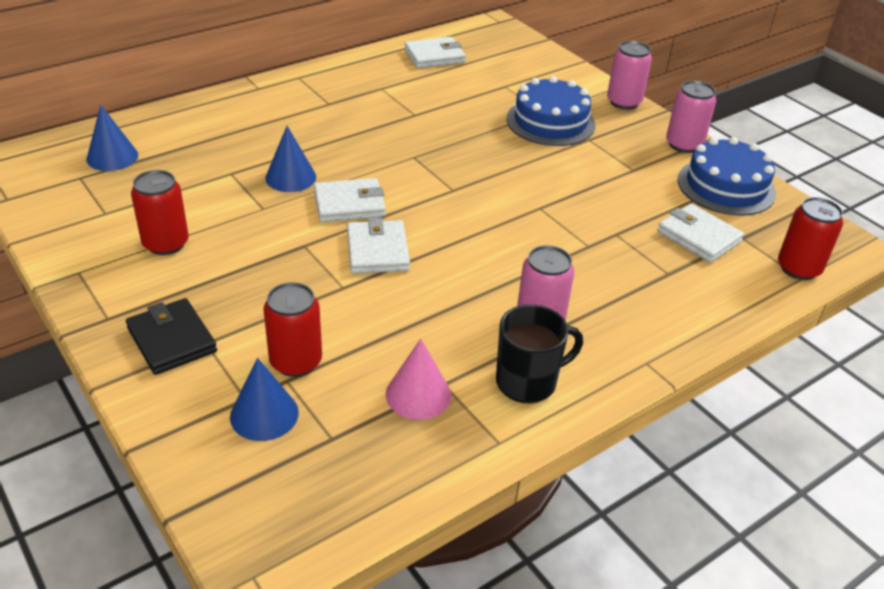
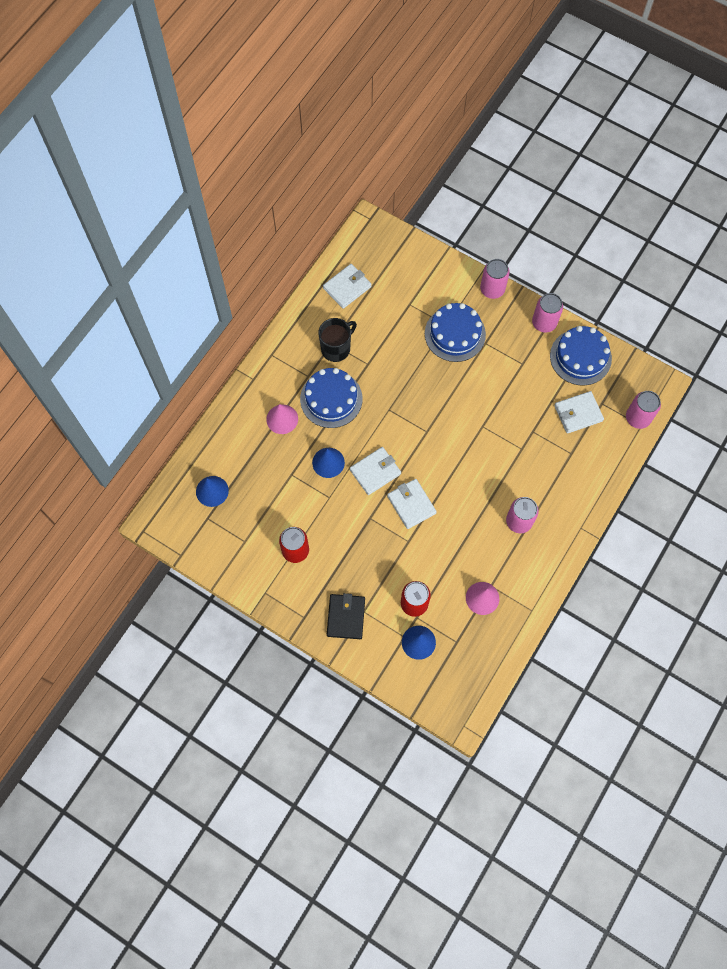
camera: 20 degrees left, 30 degrees up
black wallet [126,298,217,375] -> black wallet turned 60 degrees clockwise [327,593,365,639]
black mug [496,304,583,404] -> black mug moved to [318,318,357,362]
white wallet [657,204,744,263] -> white wallet turned 45 degrees counterclockwise [554,391,604,434]
red can [778,197,843,280] -> pink can [626,391,661,429]
none -> pink cone [266,404,298,434]
none -> blue cake [300,368,362,428]

